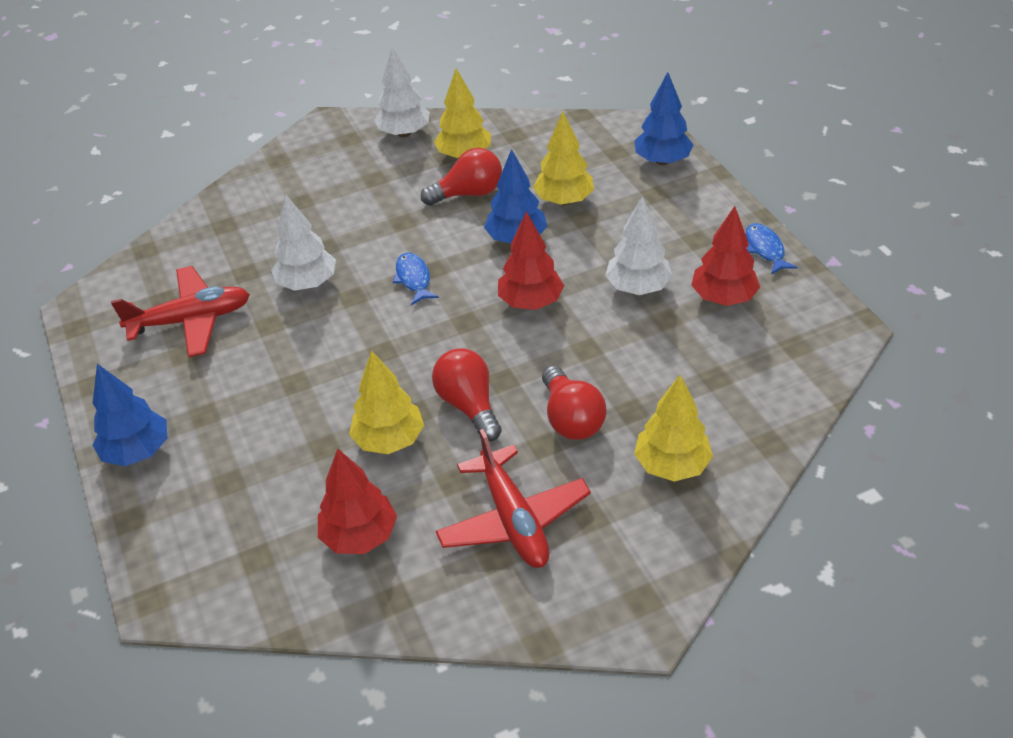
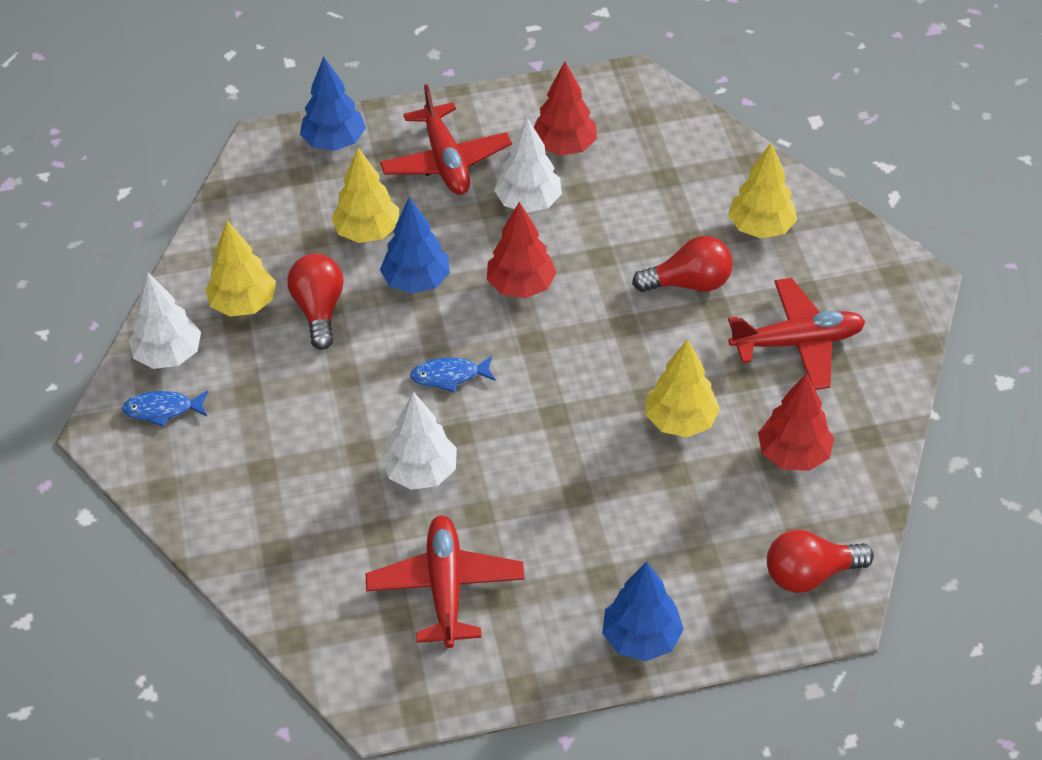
camera: 80 degrees left, 5 degrees up
red light bulb [432,348,502,441] -> red light bulb moved to [767,530,874,593]
blue fish [746,223,798,275] -> blue fish moved to [122,390,208,427]
none -> red plane [380,84,512,195]

